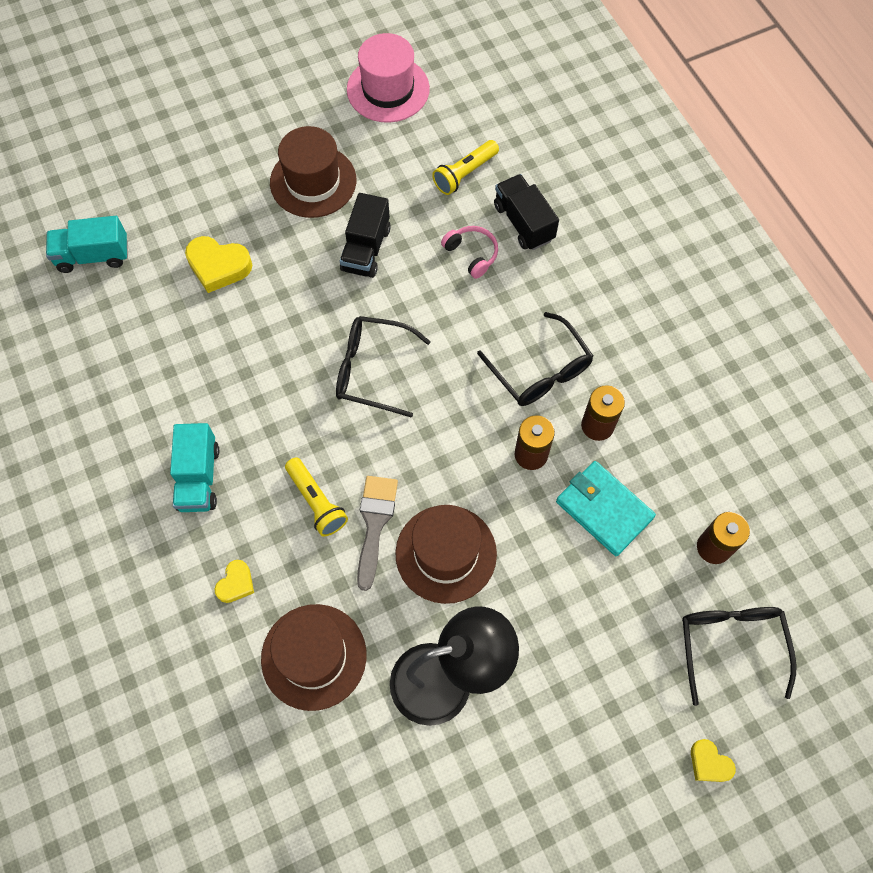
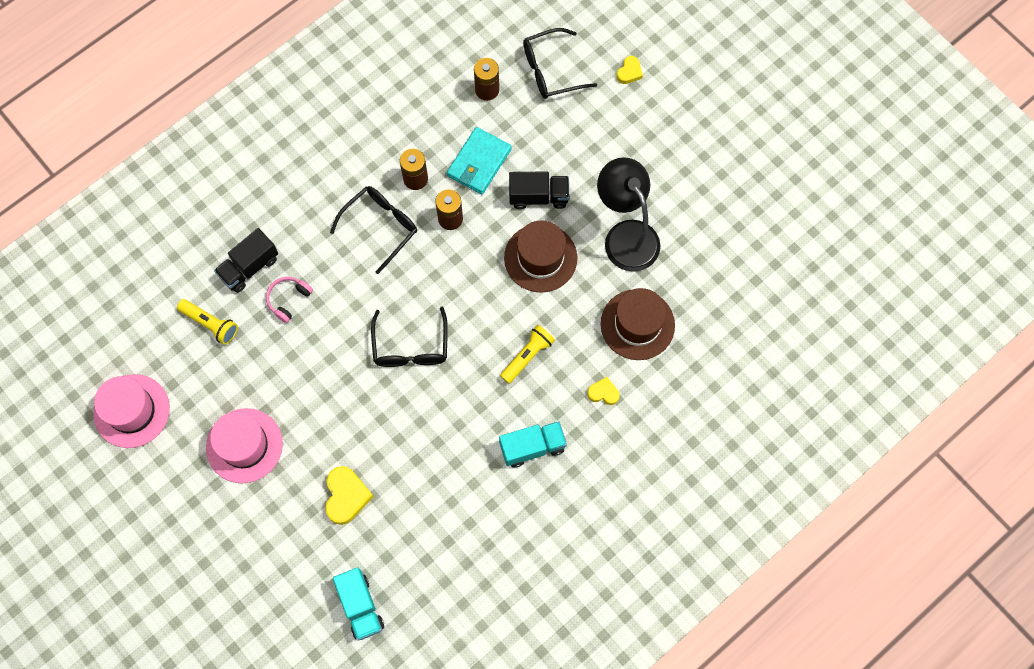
camera: 105 degrees left, 5 degrees up
brown hat [270,126,356,218] -> pink hat [206,408,283,483]
black truck [340,193,391,278] -> black truck moved to [509,171,570,209]
grey brush [357,476,398,591] -> none

